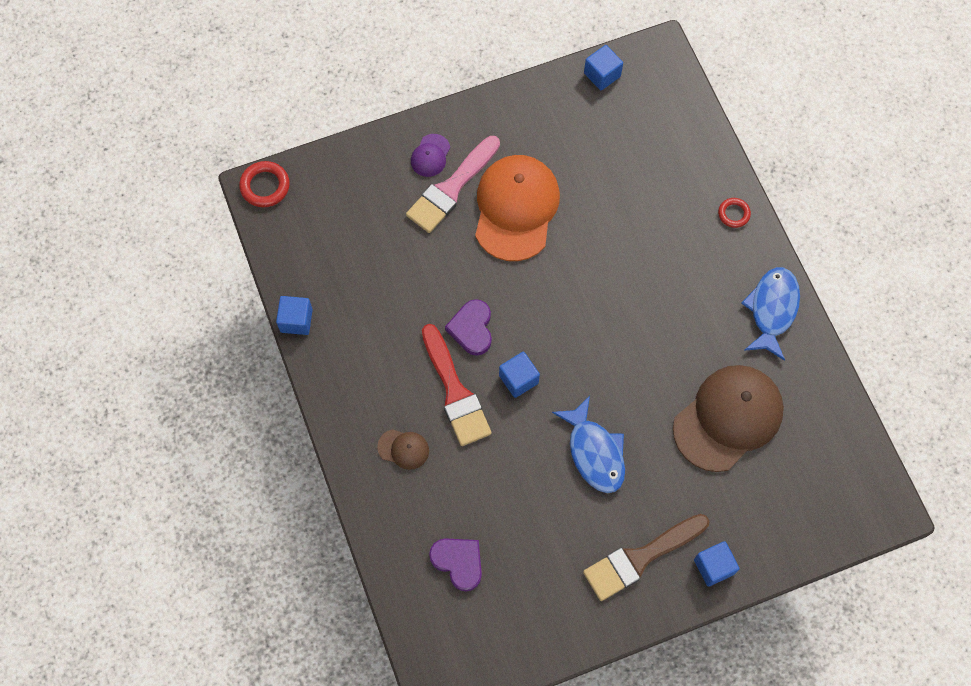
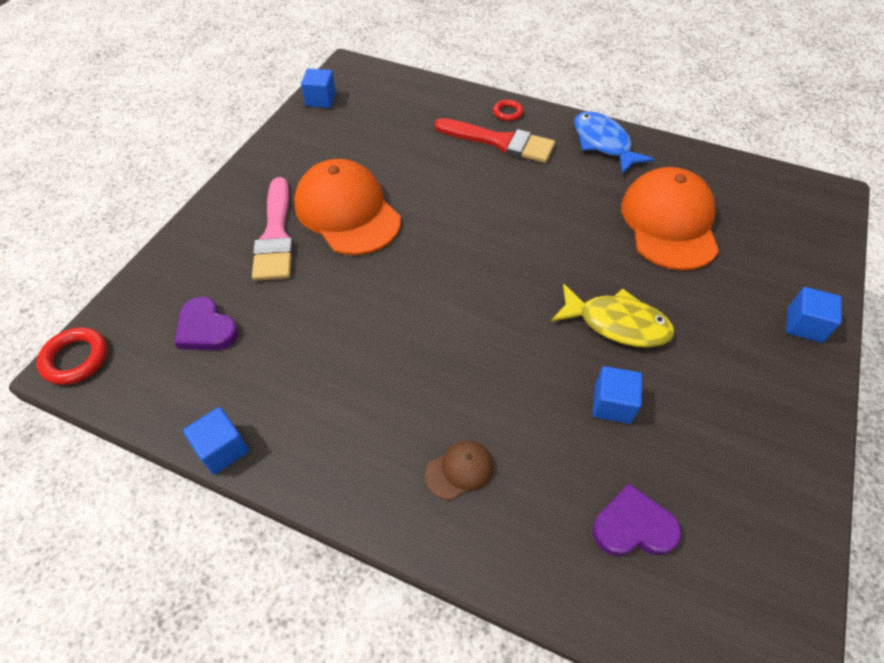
camera: 45 degrees left, 15 degrees down
purple cap [411,134,450,177] -> none
red brush [422,324,492,446] -> red brush moved to [435,118,555,163]
purple heart [445,299,492,356] -> purple heart moved to [174,297,238,350]
blue cube [499,352,540,398] -> blue cube moved to [592,366,642,424]
blue fish [552,396,625,493] -> yellow fish [551,284,675,348]
brown brush [583,514,709,601] -> none
brown cap [673,365,784,472] -> orange cap [621,167,719,271]

